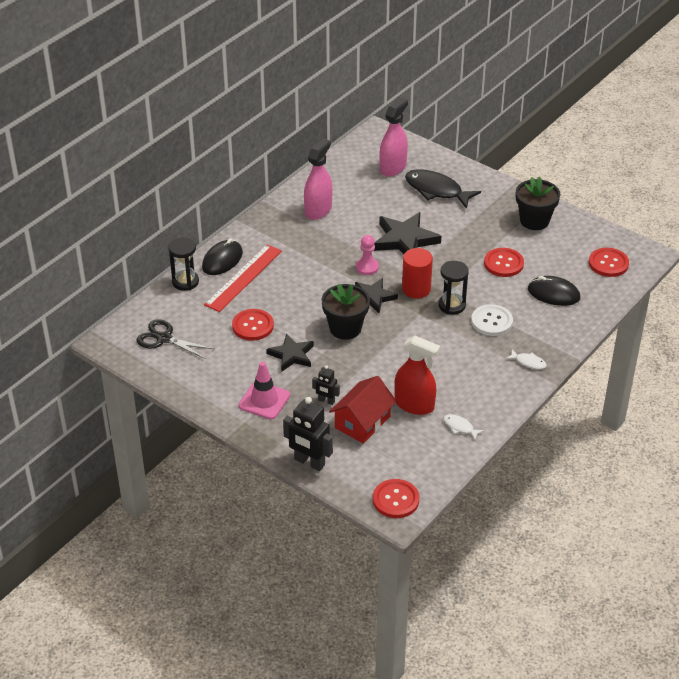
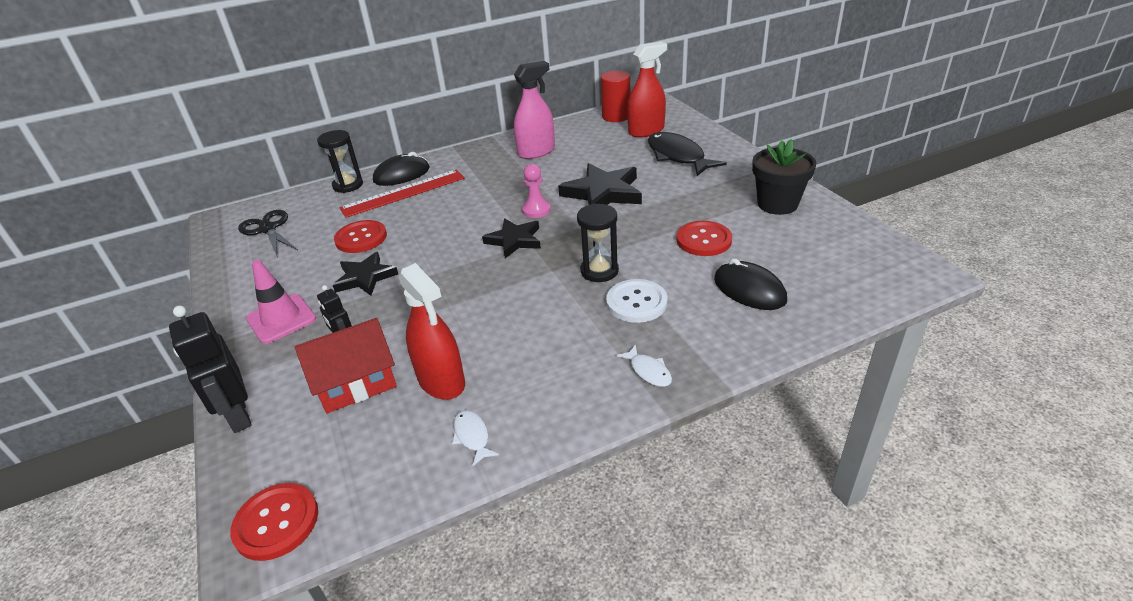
camera: 30 degrees right, 5 degrees down
black flower pot [321,284,370,340] -> none
pink spray bottle [380,97,408,177] -> red spray bottle [627,42,667,138]
red cylinder [402,248,433,298] -> red cylinder moved to [601,71,630,122]
red button [589,248,629,277] -> none

